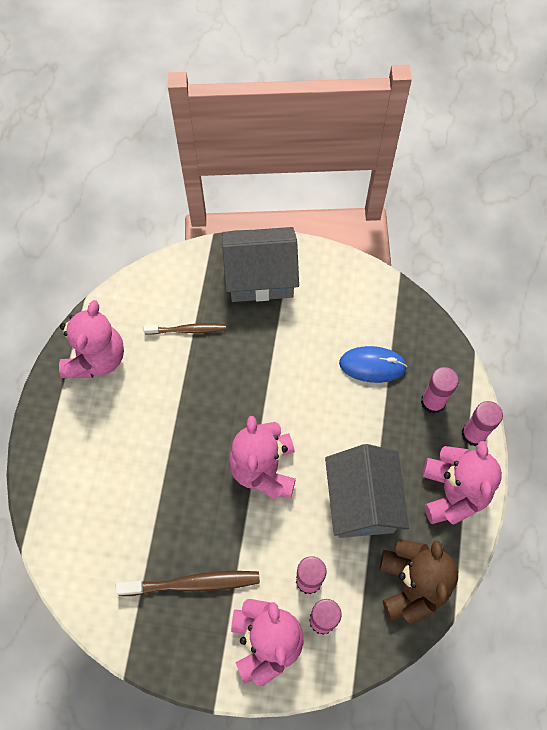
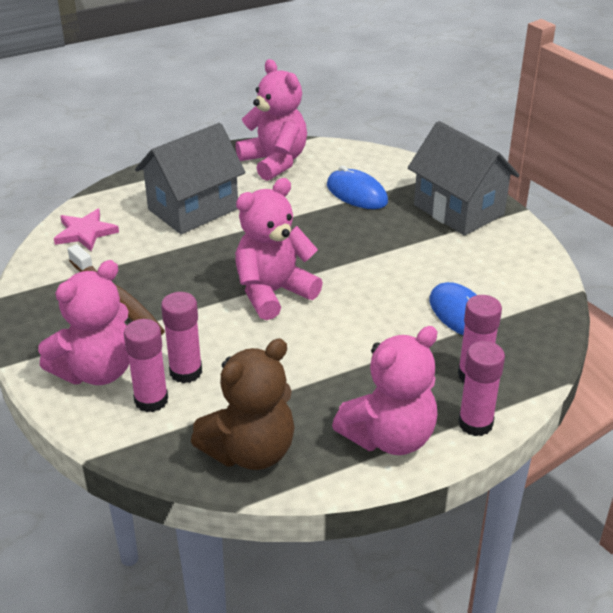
camera: 55 degrees right, 30 degrees down
pink teddy bear [59,300,124,379] -> pink teddy bear turned 105 degrees counterclockwise [236,59,307,181]
brown toothbrush [143,323,226,335] -> blue mouse [327,166,388,209]
grey house [325,444,409,538] -> grey house moved to [135,123,245,234]
none -> pink star [54,209,119,251]

